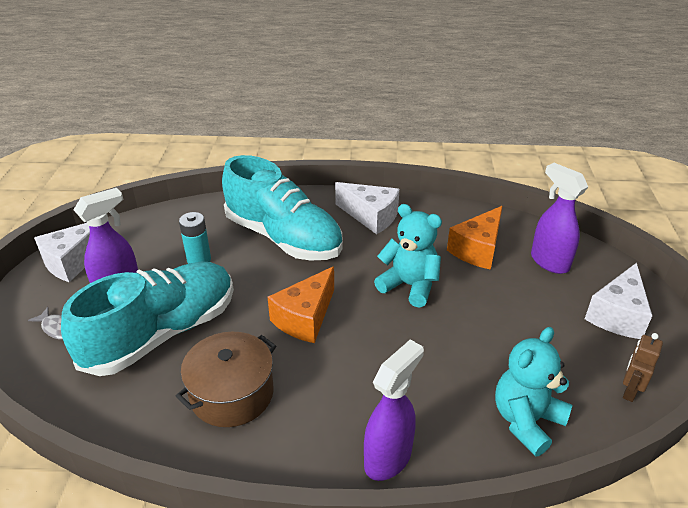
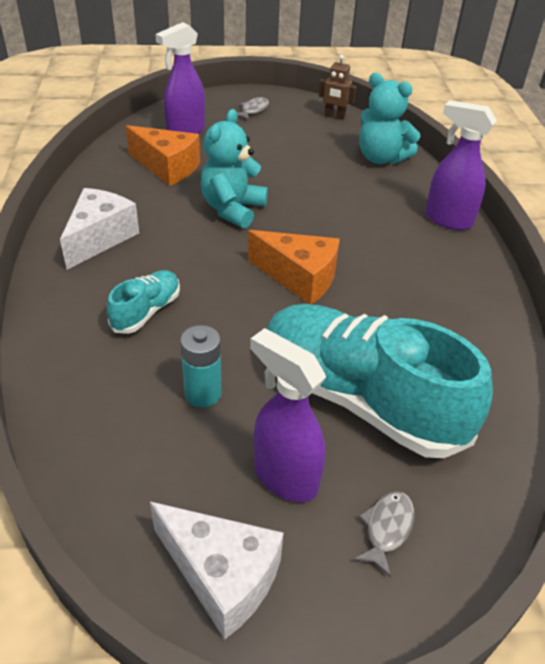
camera: 100 degrees left, 5 degrees up
brown pot [176,332,276,427] -> none
turquoise shoe [222,155,343,260] -> turquoise shoe [107,270,180,334], size x0.45
white cheese [585,263,652,339] -> grey fish [237,97,269,121]

